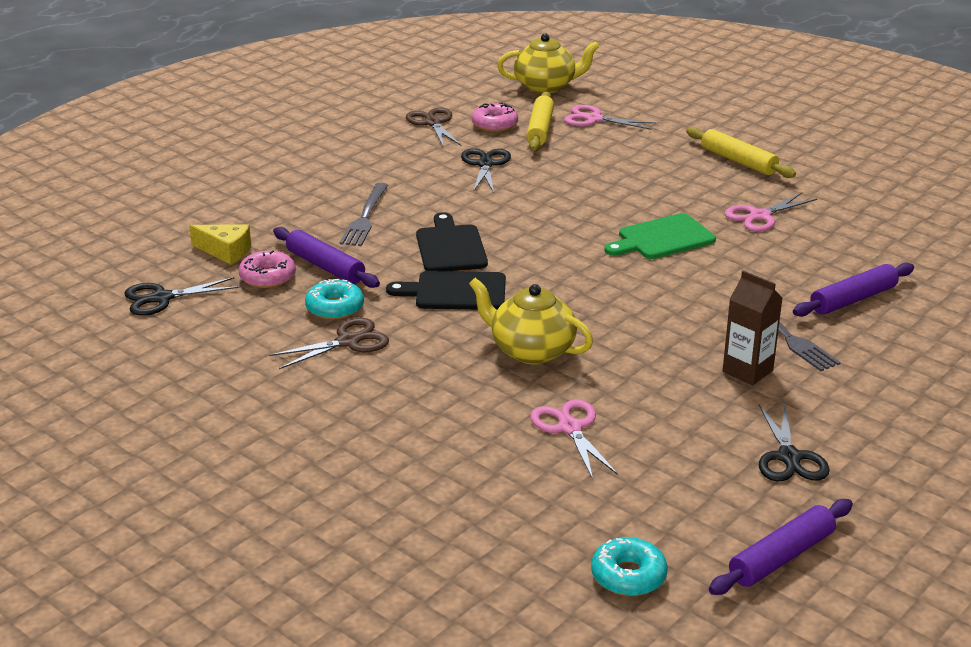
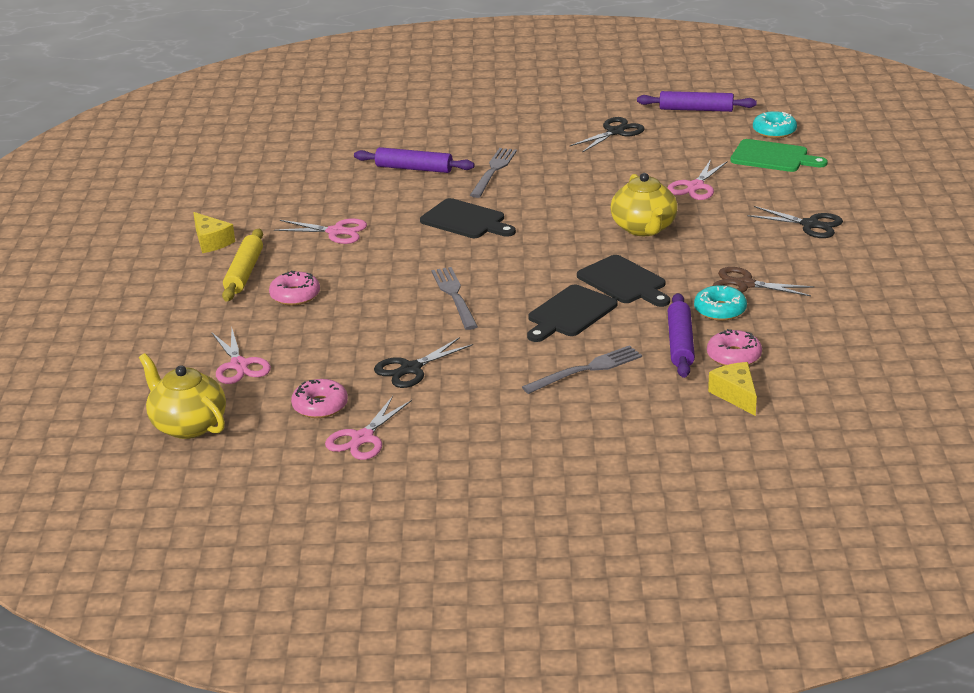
camera: 130 degrees left, 0 degrees up
black scissors [124,277,239,316] -> black scissors moved to [747,206,843,238]
brown scissors [406,107,462,146] -> pink scissors [325,396,412,460]
yellow rolling pin [526,92,554,151] -> none
green cutting board [604,213,716,259] -> green cutting board moved to [730,139,828,172]
brown carton [723,270,783,385] -> none
none -> yellow cheese [193,212,235,253]
none -> pink donut [269,271,320,305]
none -> black cutting board [420,198,516,238]
none -> grey fork [431,267,478,330]

